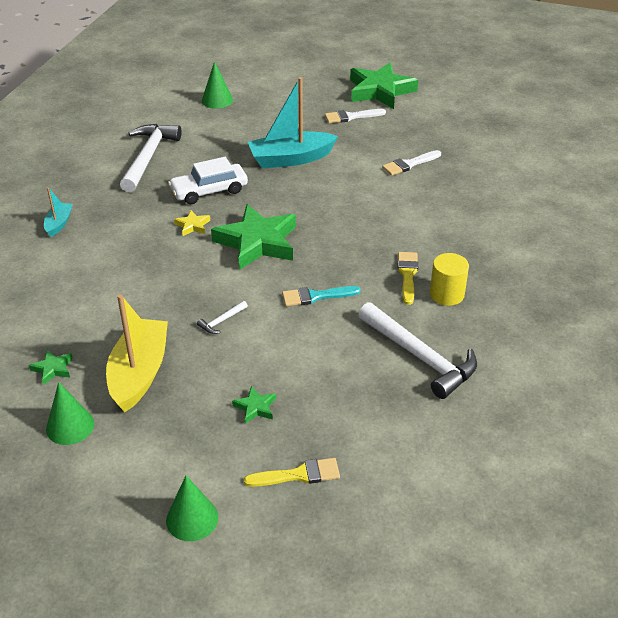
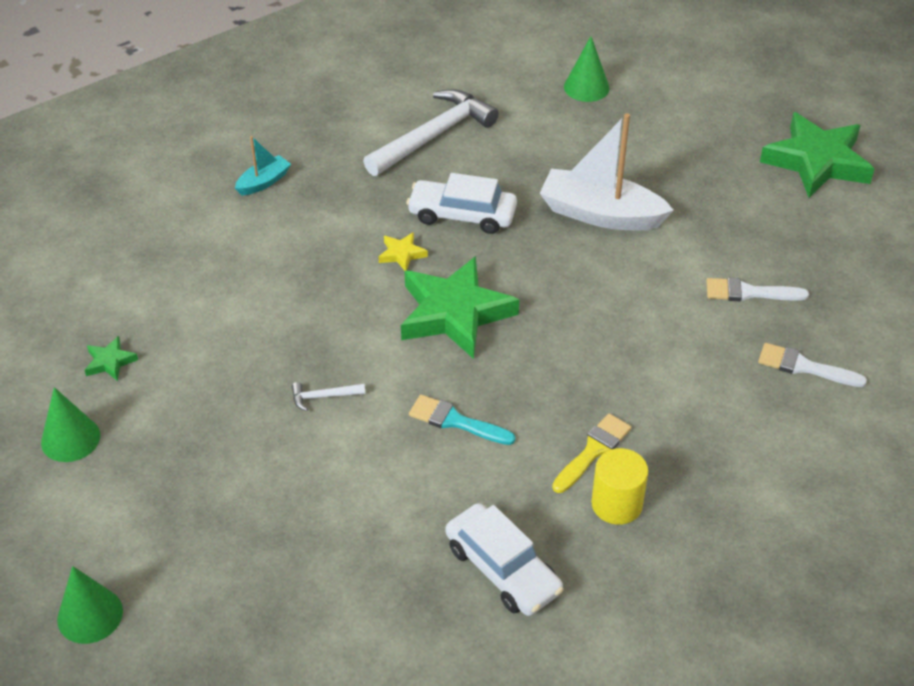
camera: 35 degrees right, 5 degrees up
yellow boat [106,294,168,412] -> none
green star [232,386,276,424] -> none
yellow brush [244,458,340,487] -> none
turquoise boat [248,77,338,168] -> white boat [540,113,674,230]
white brush [325,109,386,123] -> white brush moved to [758,343,867,387]
white hammer [358,302,477,399] -> white car [445,503,564,616]

